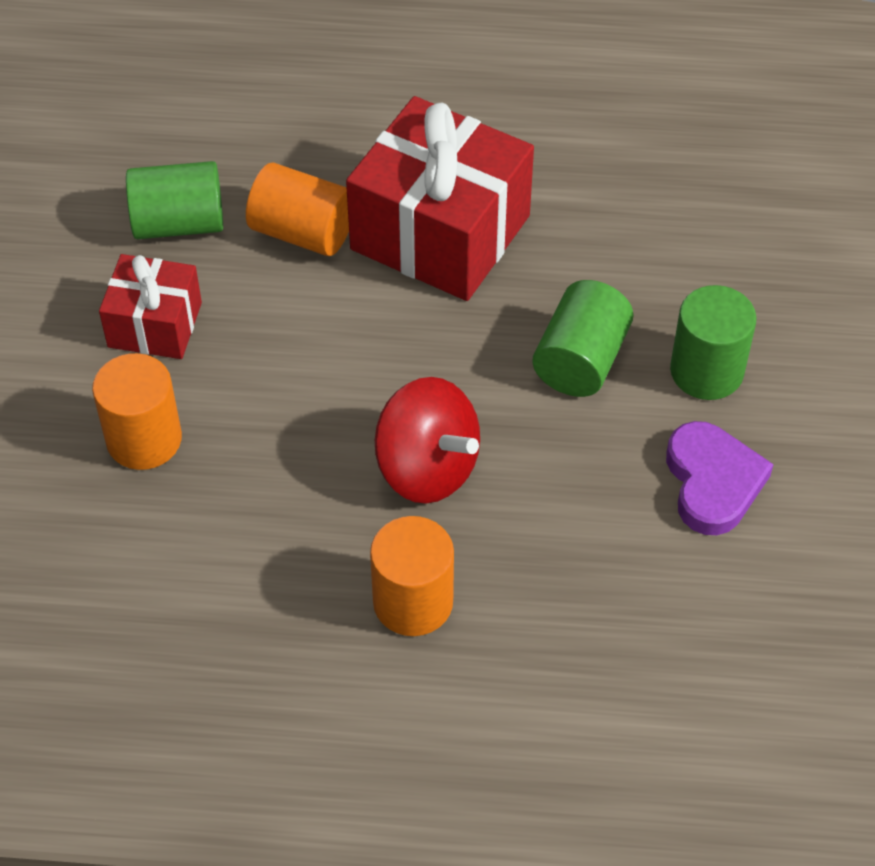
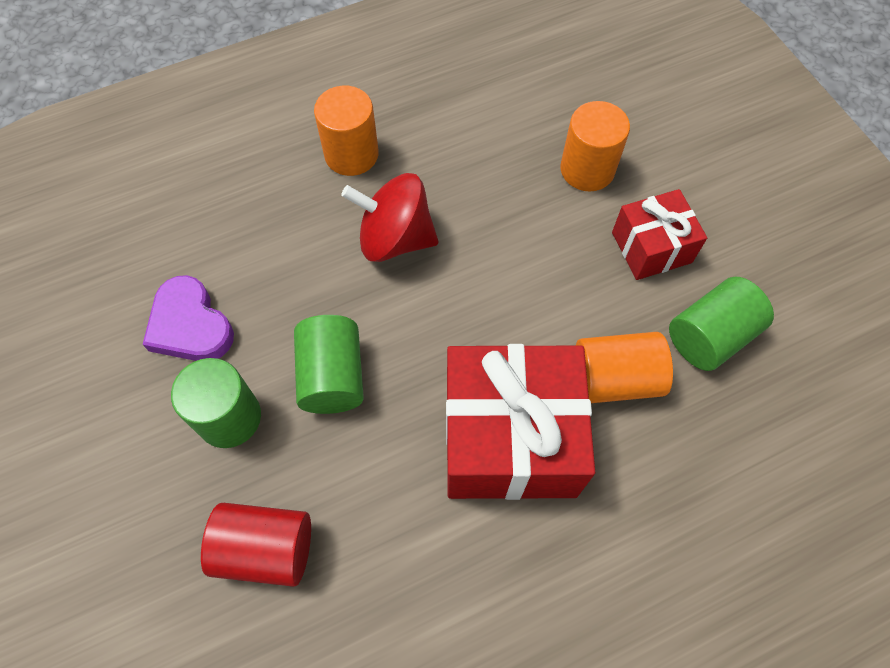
camera: 150 degrees right, 10 degrees up
none -> red cylinder [201,503,311,587]

